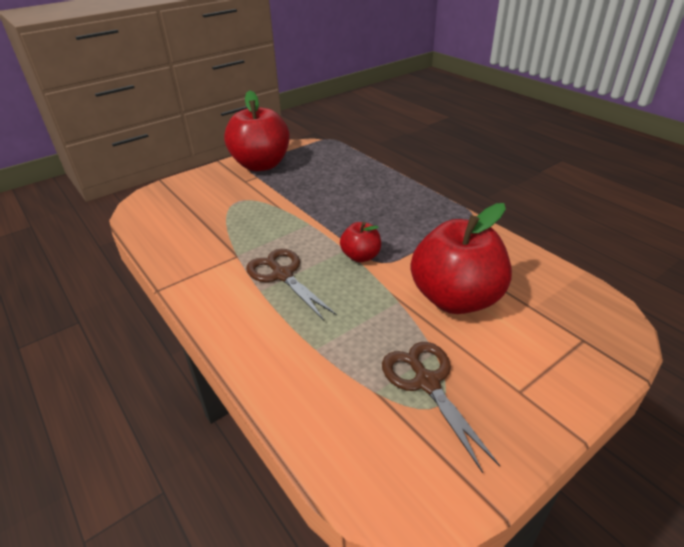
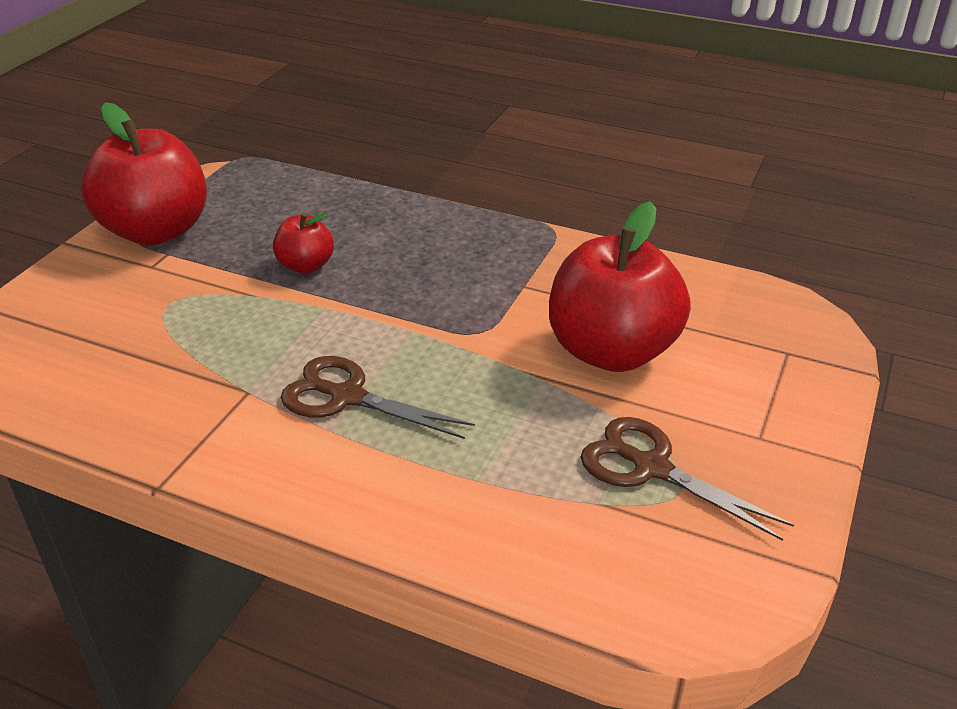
camera: 30 degrees left, 0 degrees up
red apple [340,222,381,262] -> red apple moved to [273,213,334,274]

